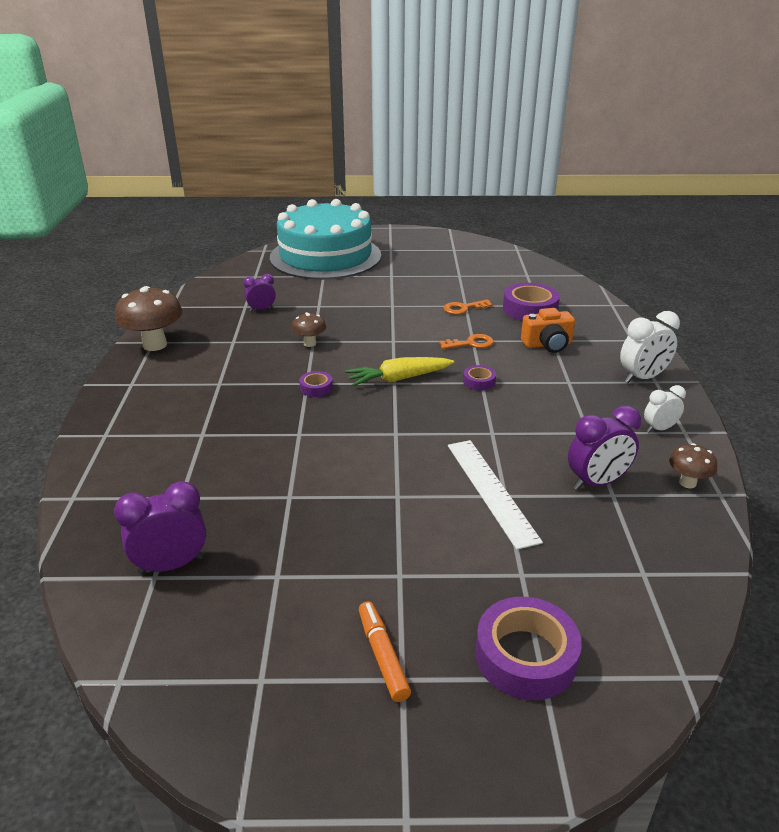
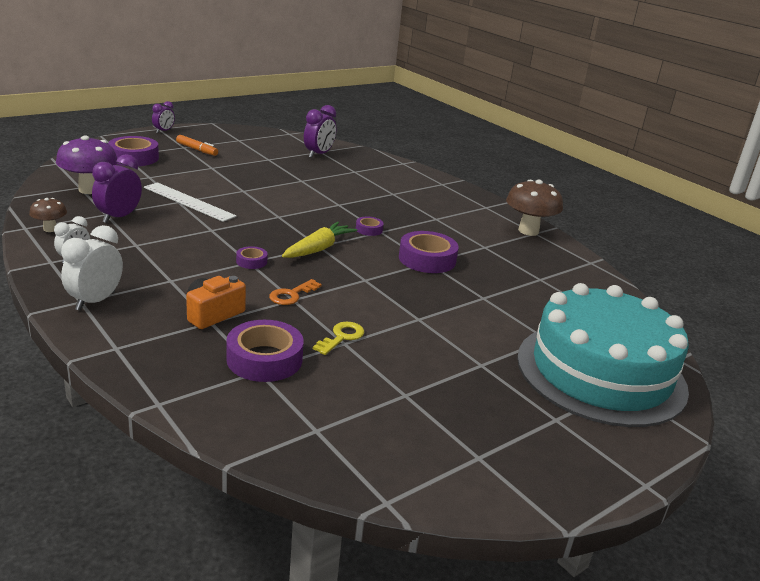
camera: 140 degrees right, 5 degrees down
purple clock [244,274,276,312] -> purple clock moved to [152,101,175,133]
brown mushroom [292,312,326,347] -> purple tape [399,231,459,273]
orange key [444,299,493,315] -> yellow key [313,322,364,355]
none -> purple mushroom [56,136,118,194]

